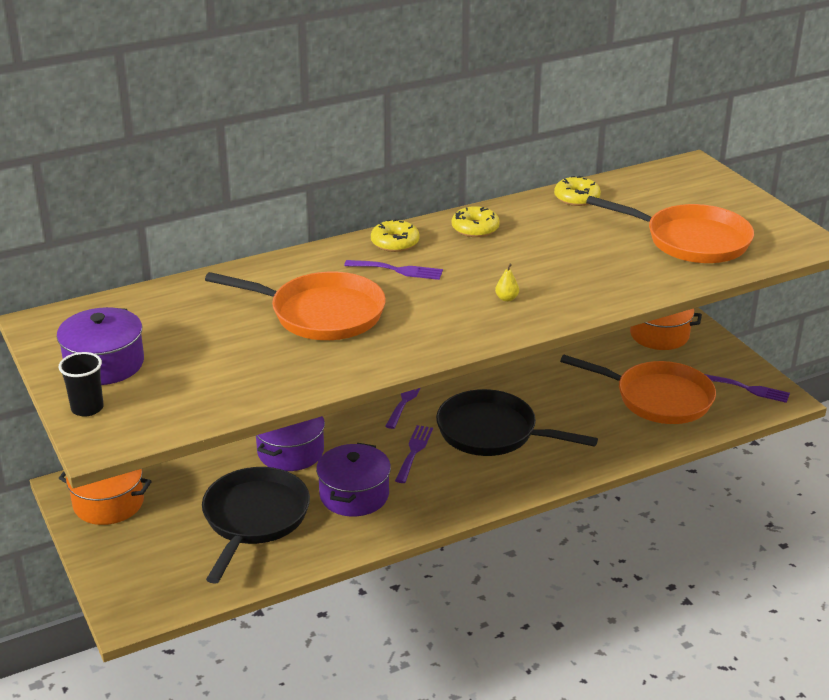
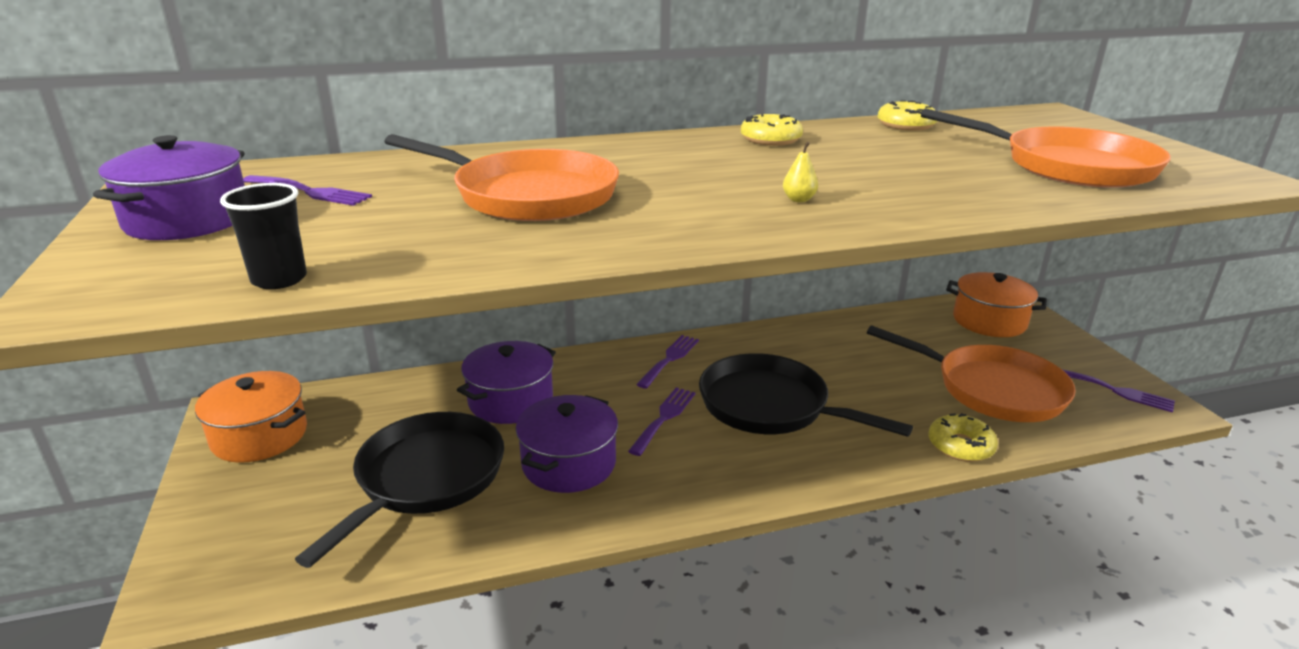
camera: 10 degrees right, 5 degrees down
black cup [58,352,104,417] -> black cup moved to [220,183,307,289]
purple fork [344,260,443,280] -> purple fork moved to [243,175,372,206]
yellow donut [371,219,420,252] -> yellow donut moved to [929,413,998,462]

